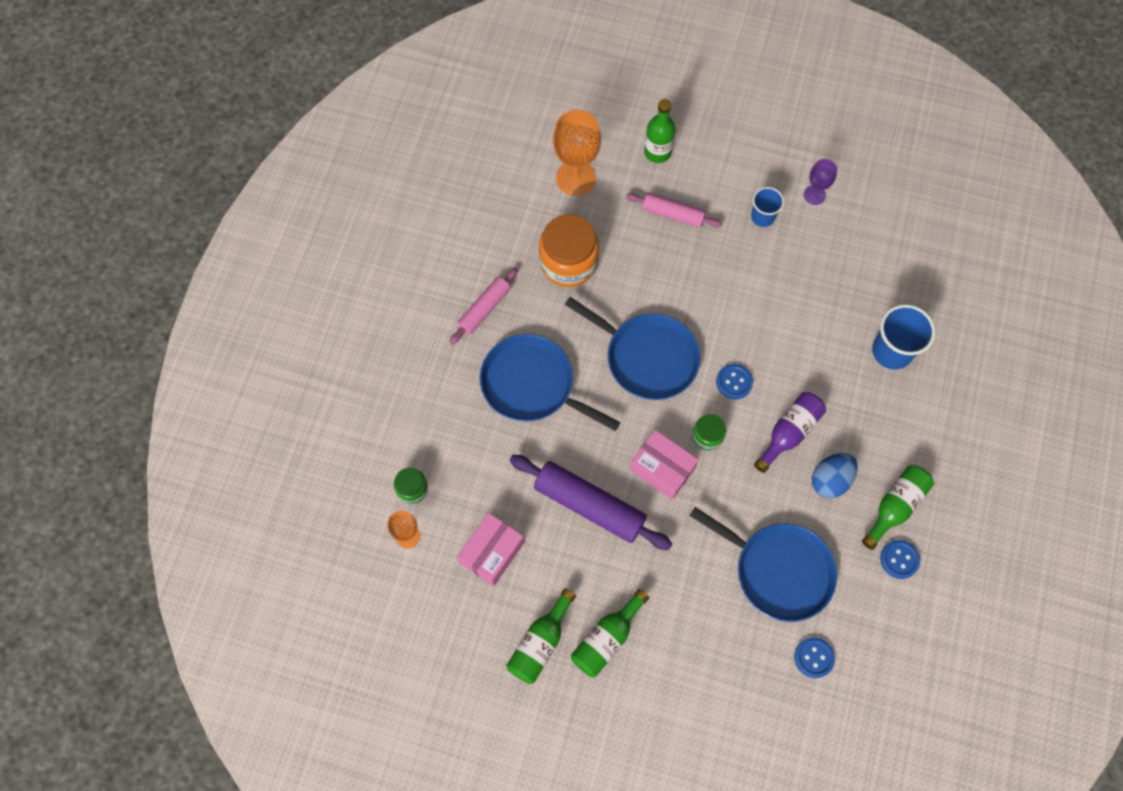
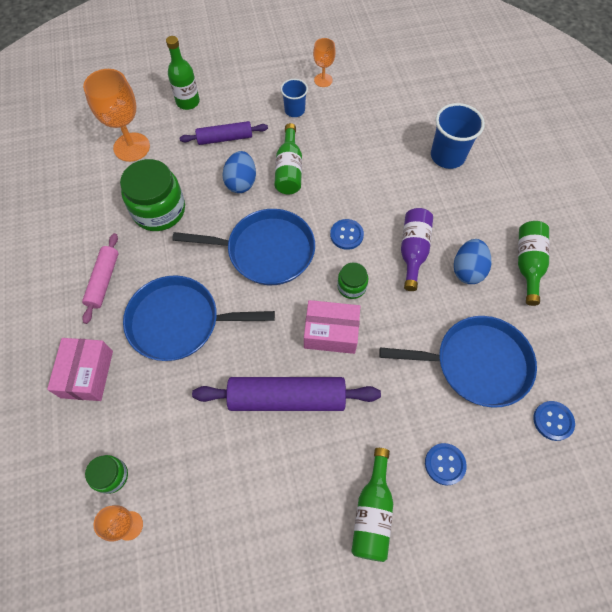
camera: 30 degrees left, 5 degrees down
pink box [457,513,524,586] -> pink box moved to [47,338,113,401]
green bottle [506,588,576,684] -> green bottle moved to [274,123,302,194]
orange jar [539,214,599,287] -> green jar [120,159,185,231]
pink rolling pin [626,193,722,228] -> purple rolling pin [180,121,268,145]
purple goblet [804,159,837,205] -> orange goblet [313,38,336,87]
blue button [880,540,920,579] -> blue button moved to [425,443,467,486]
none -> blue egg [222,151,256,193]

